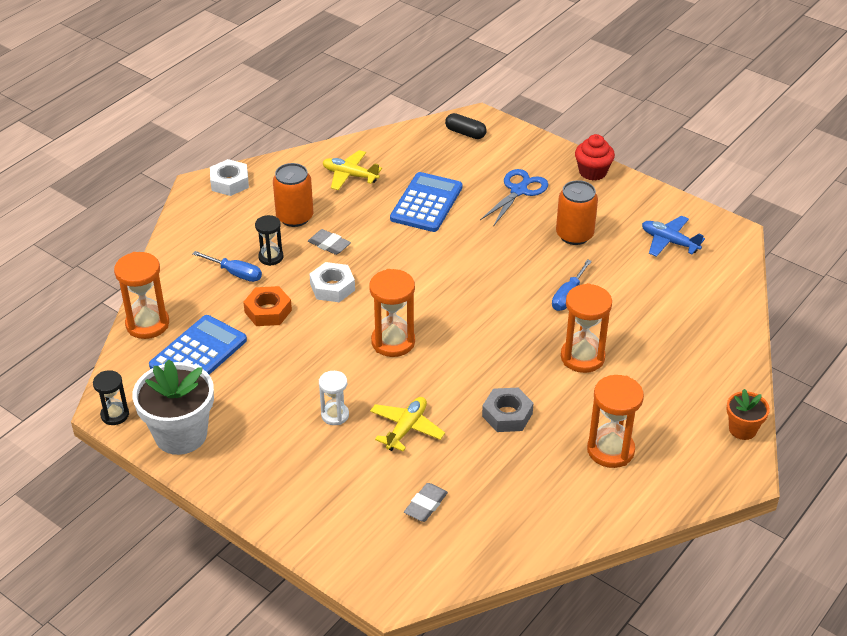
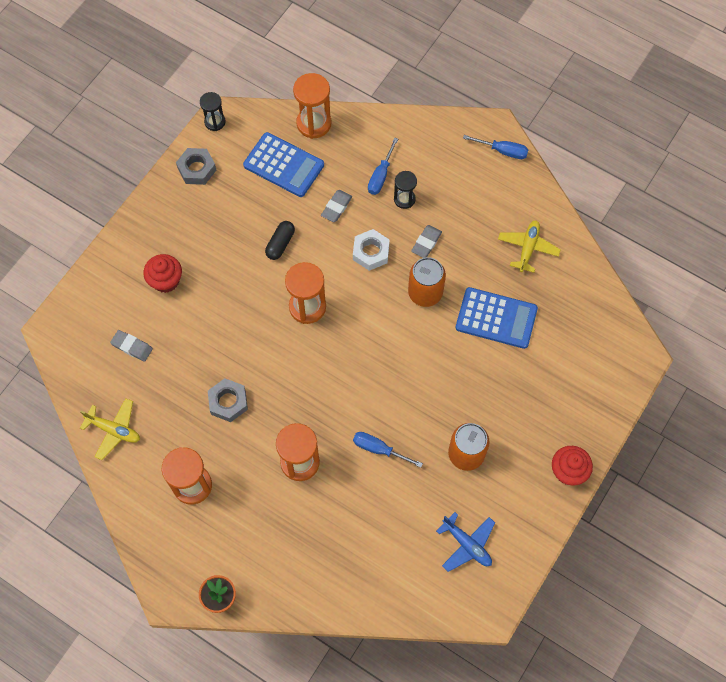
camera: 85 degrees right, 25 degrees up
white flower pot [132,359,214,455] -> grey nut [176,148,216,185]
white nut [210,159,249,196] -> blue screwdriver [463,135,528,159]
orange nut [243,286,292,326] -> grey eraser [321,190,352,222]
orange can [273,163,314,227] -> orange can moved to [408,257,446,307]
white hourglass [319,371,349,425] -> none
yellow plane [370,397,445,452] -> yellow plane moved to [80,398,140,460]
black capsule [445,113,487,139] -> black capsule moved to [265,221,295,260]
blue scissors [480,169,548,227] -> none
blue plane [642,216,705,257] -> blue plane turned 105 degrees clockwise [436,512,495,572]
none -> red cupcake [143,254,182,293]

